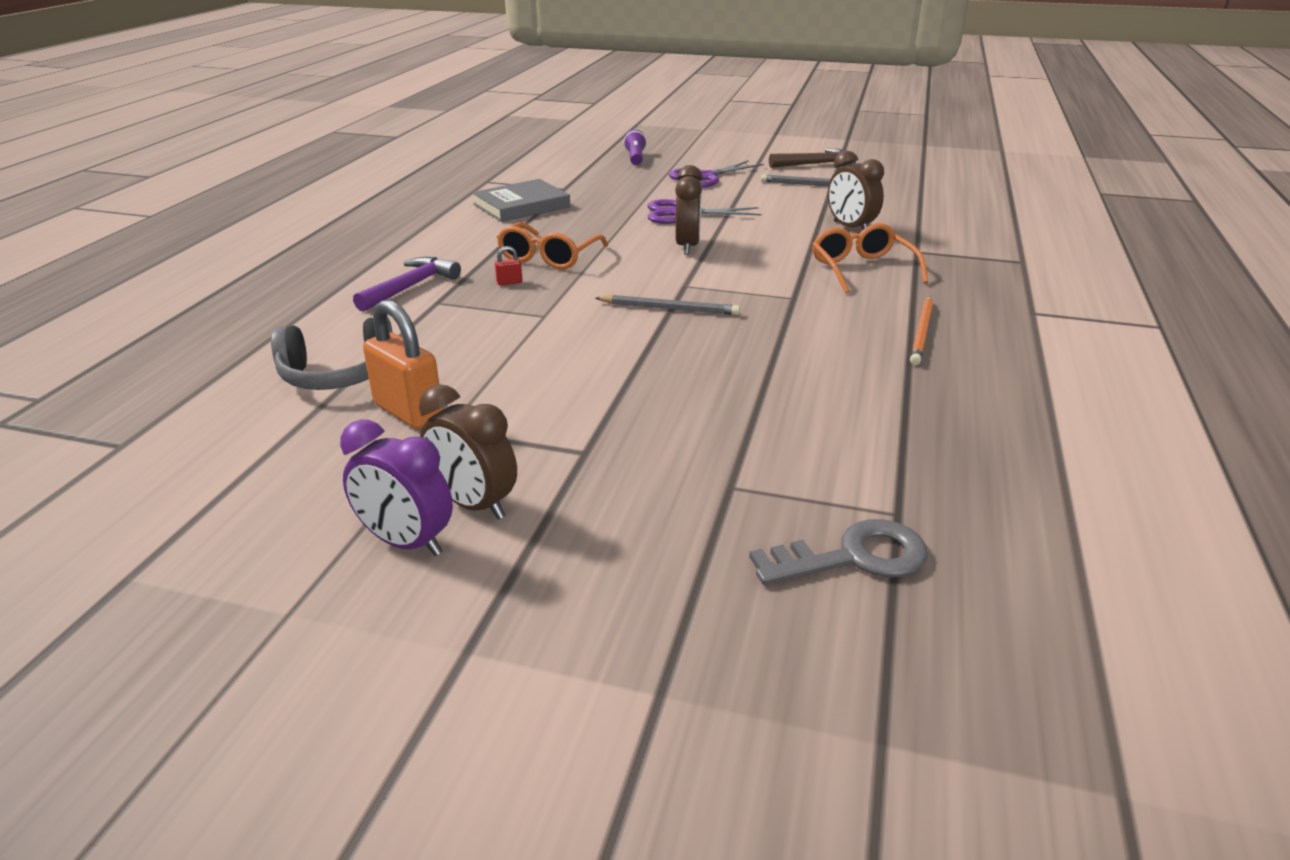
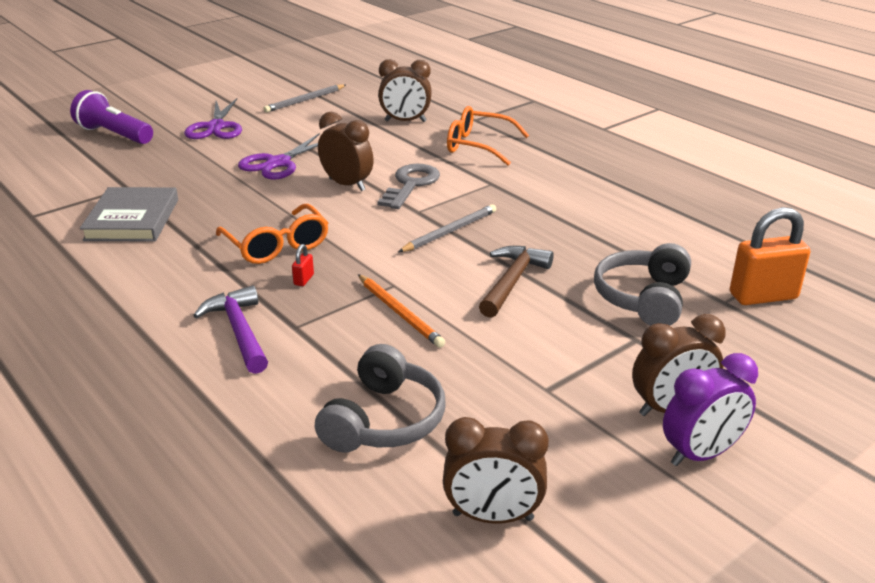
camera: 55 degrees left, 0 degrees up
orange padlock [363,300,443,429] -> orange padlock moved to [730,207,810,305]
purple flashlight [624,130,647,165] -> purple flashlight [70,90,153,144], size x1.55
grey key [749,519,928,585] -> grey key moved to [377,164,440,209]
brown hammer [769,149,856,168] -> brown hammer moved to [479,246,554,318]
orange pencil [910,296,933,365] -> orange pencil moved to [358,274,445,348]
none -> brown clock [443,417,549,523]
none -> grey headphones [594,243,691,326]

